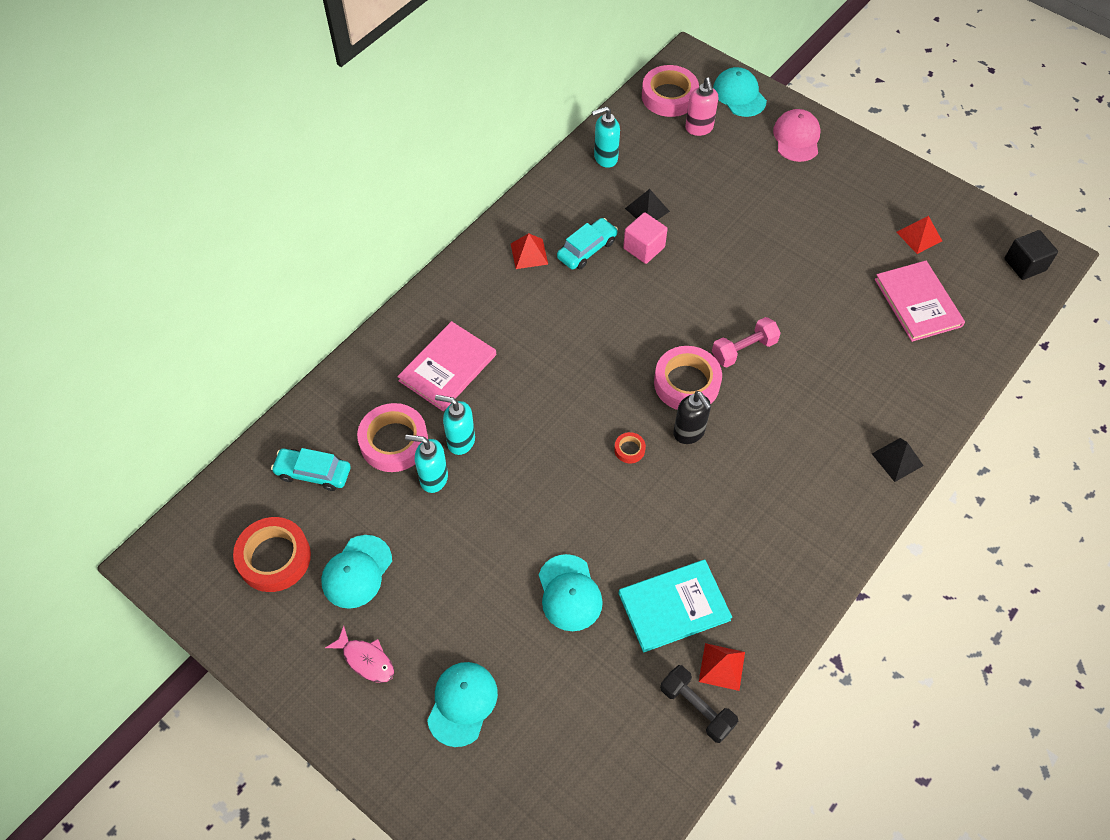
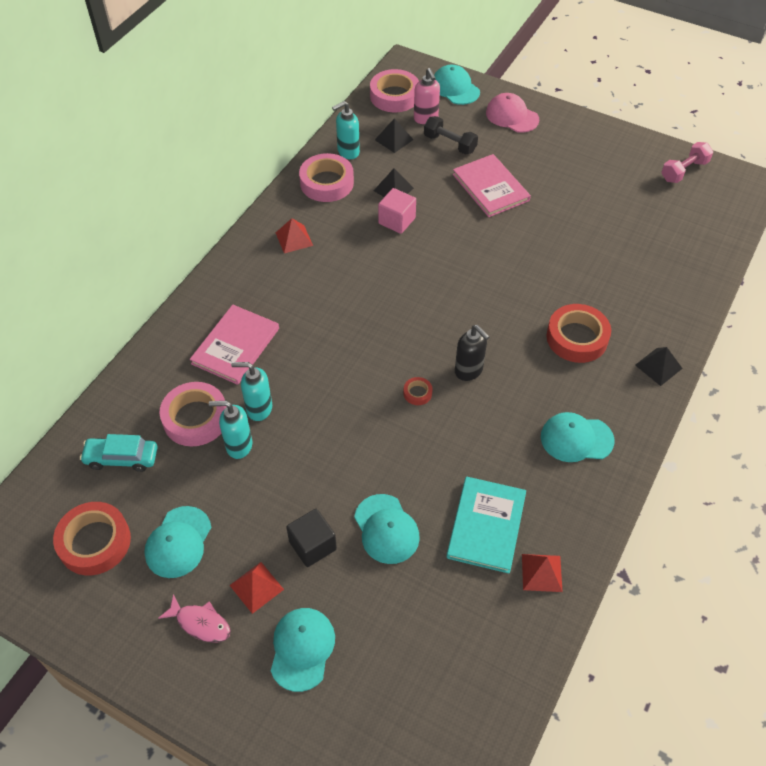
camera: 10 degrees left, 5 degrees down
turquoise car [557,218,618,269] -> none
turquoise book [619,560,732,652] -> turquoise book turned 45 degrees counterclockwise [446,476,526,574]
pink tape [654,346,722,410] -> pink tape moved to [299,153,354,202]
black dumbbell [660,665,738,743] -> black dumbbell moved to [424,116,478,155]
pink dumbbell [712,317,781,368] -> pink dumbbell moved to [661,142,713,183]
pink cap [773,109,821,162] -> pink cap turned 45 degrees counterclockwise [486,93,539,133]
pink book [875,261,965,342] -> pink book moved to [453,154,531,217]
red pyramid [896,216,942,254] -> red pyramid moved to [230,562,284,614]
black cube [1004,230,1058,280] -> black cube moved to [286,509,337,567]
none -> black pyramid [375,118,414,153]
none -> turquoise cap [541,412,615,462]
none -> red tape [546,304,611,363]

